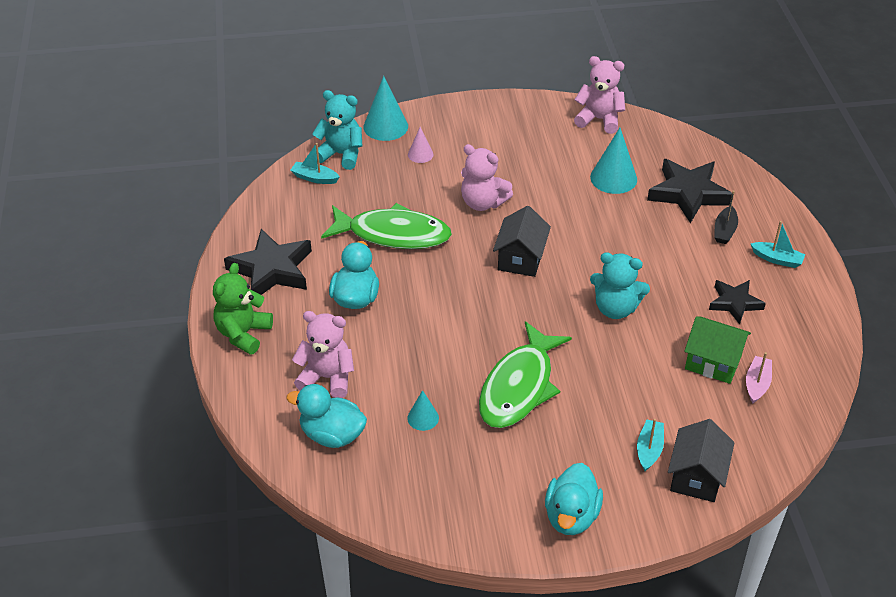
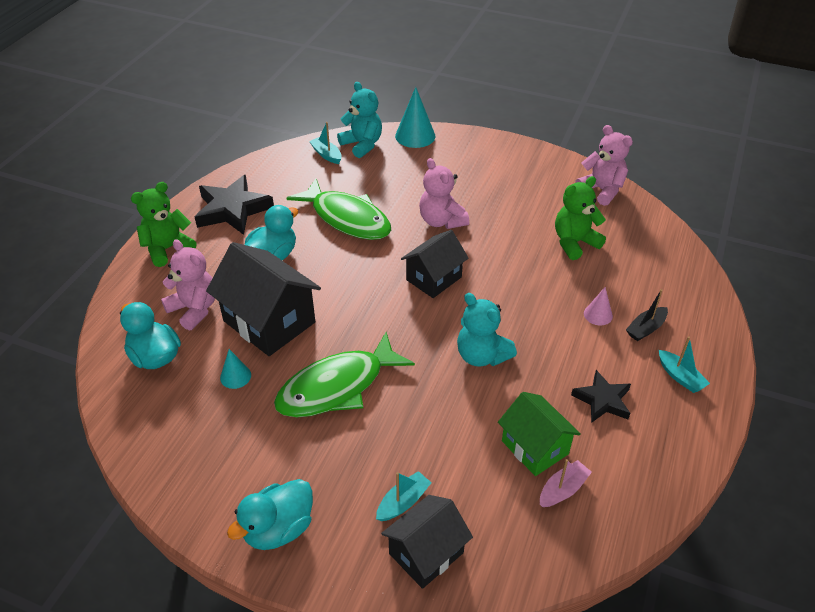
camera: 30 degrees right, 0 degrees up
pink cone [408,127,434,163] -> pink cone moved to [584,287,613,325]
turquoise cone [590,128,637,194] -> green teddy bear [555,176,606,260]
black star [647,159,732,223] -> none
none -> black house [206,242,321,356]

